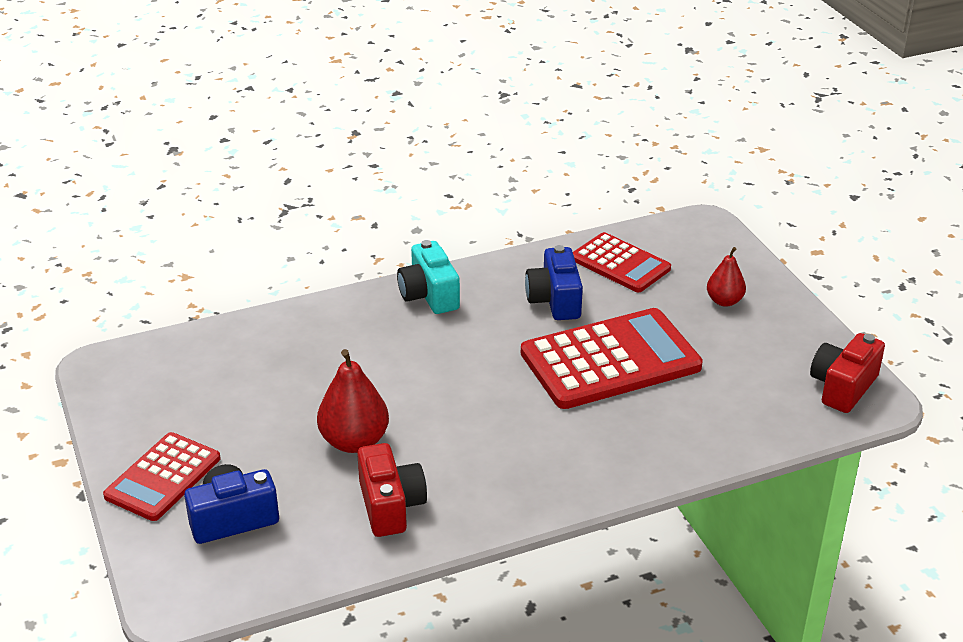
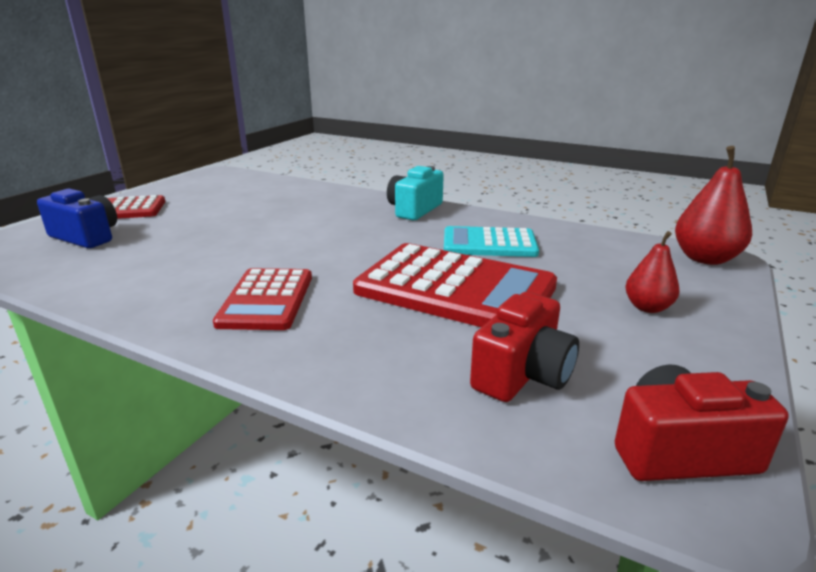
camera: 50 degrees right, 10 degrees down
red pear [317,349,389,453] -> red pear moved to [675,146,752,265]
red camera [357,443,427,537] -> red camera moved to [470,292,579,402]
blue camera [525,245,583,320] -> turquoise calculator [444,226,539,257]
red calculator [573,232,671,292] -> red calculator moved to [213,268,312,330]

